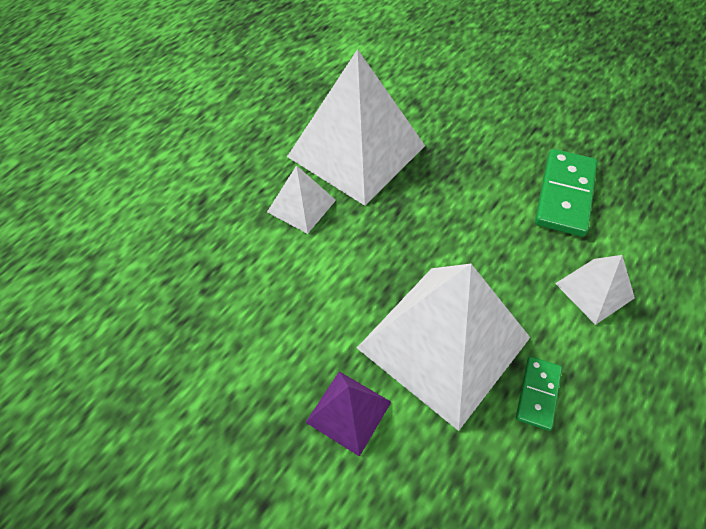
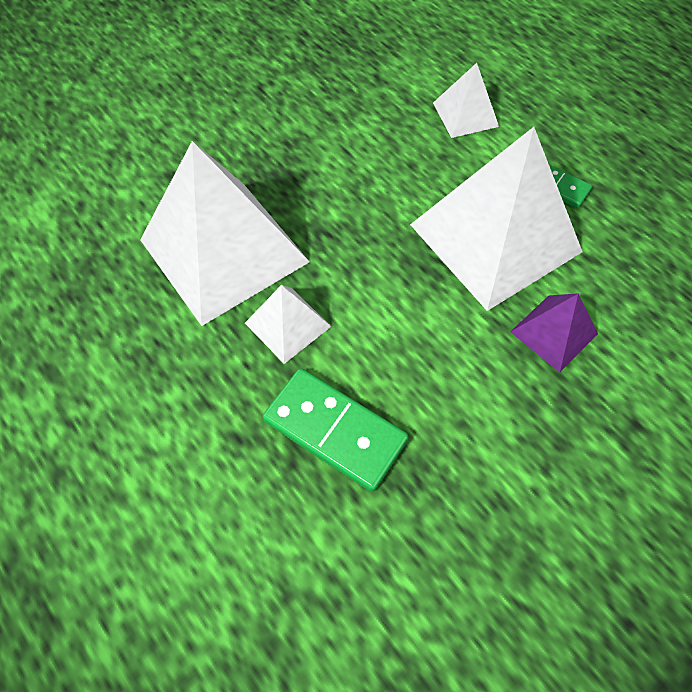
camera: 75 degrees left, 5 degrees up
green domino [535,149,598,237] -> green domino moved to [263,368,409,492]

